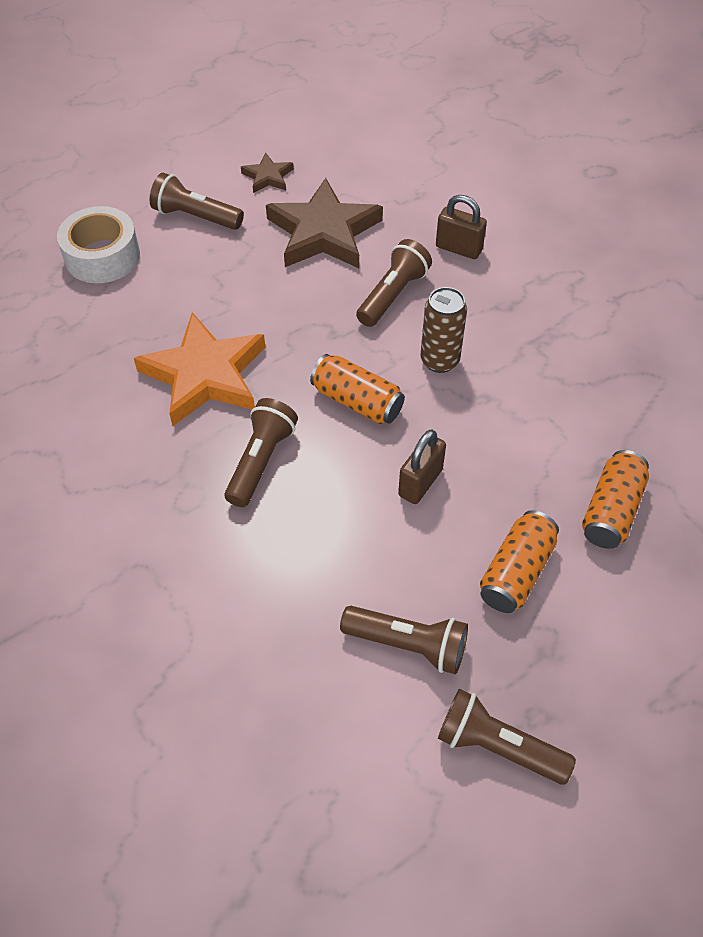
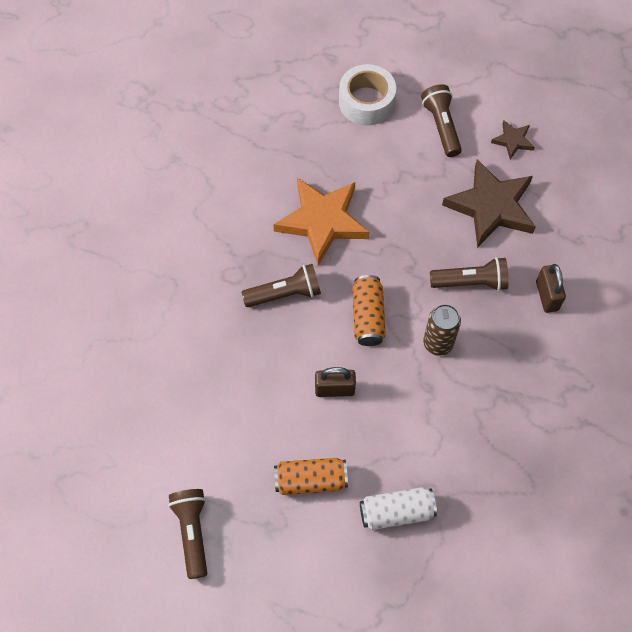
camera: 55 degrees right, 10 degrees up
brown flashlight [340,606,468,674] -> none
orange can [582,450,649,549] -> white can [360,487,437,530]

